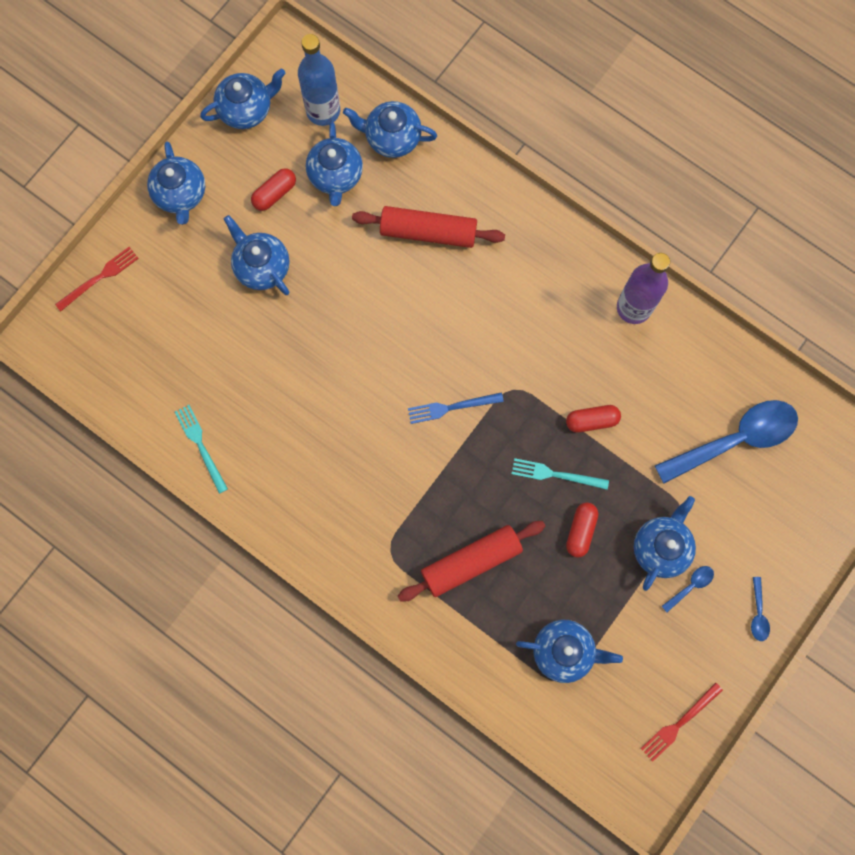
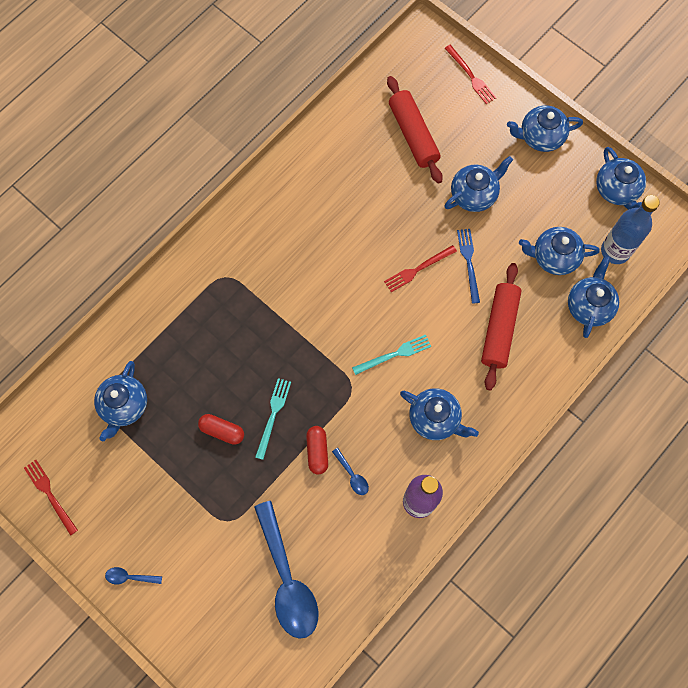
camera: 95 degrees right, 5 degrees down
turquoise fork [175,405,228,494] -> turquoise fork moved to [352,335,431,375]
red capsule [251,168,296,211] -> none
red rolling pin [398,521,545,602] -> red rolling pin moved to [387,76,443,184]
blue fork [408,392,504,424] -> blue fork moved to [457,229,480,304]
blue teapot [634,496,696,591] -> blue teapot moved to [400,388,479,440]
blue spoon [662,566,714,612] -> blue spoon moved to [332,448,369,495]
none -> red fork [384,245,457,292]

